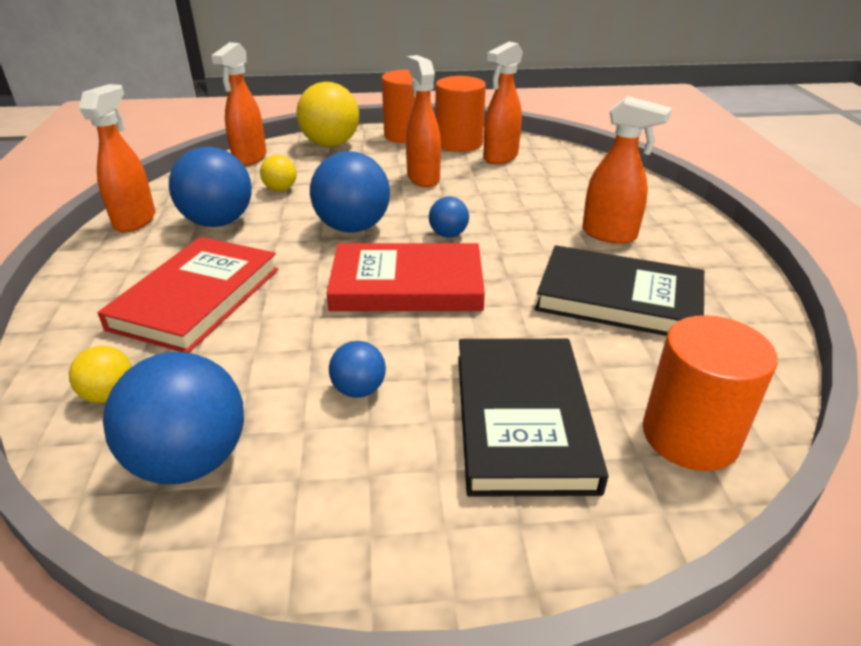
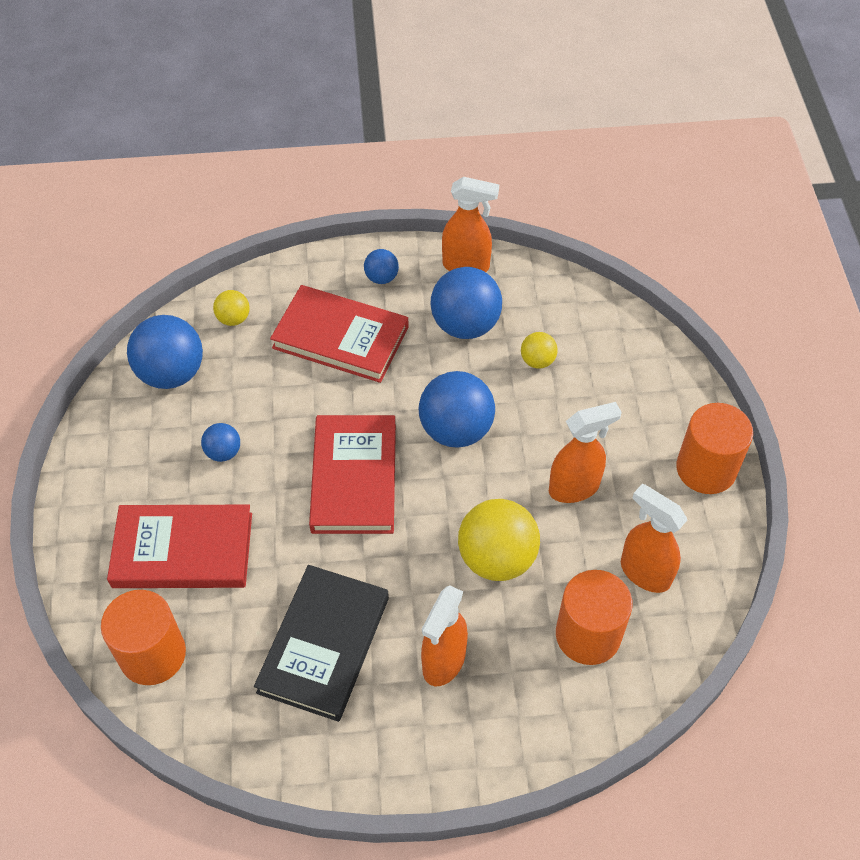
camera: 90 degrees right, 20 degrees up
orange spray bottle [211,42,267,166] -> none
yellow ball [296,82,359,147] -> yellow ball moved to [458,499,540,581]
blue ball [429,197,469,238] -> blue ball moved to [364,249,399,284]
orange cylinder [435,76,486,152] -> orange cylinder moved to [556,570,633,665]
black book [458,339,608,497] -> red book [107,505,252,588]

